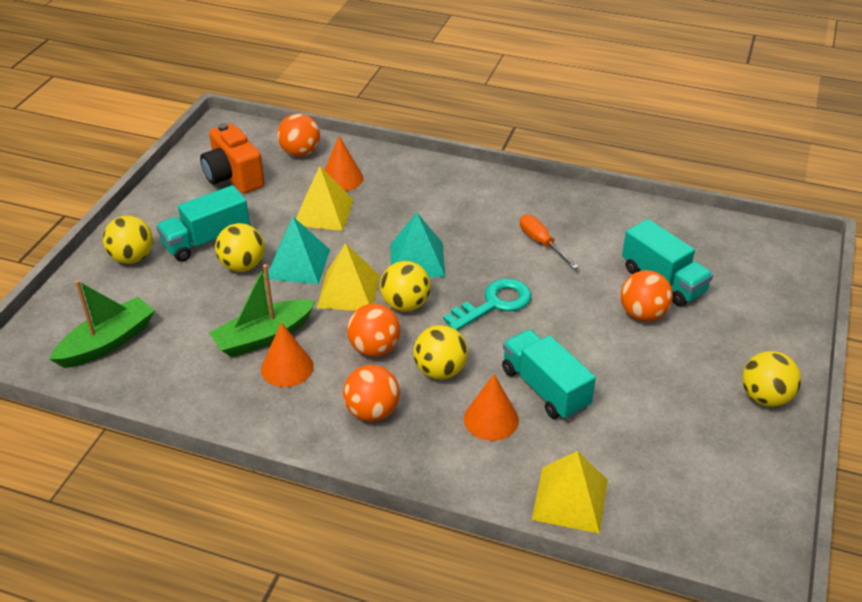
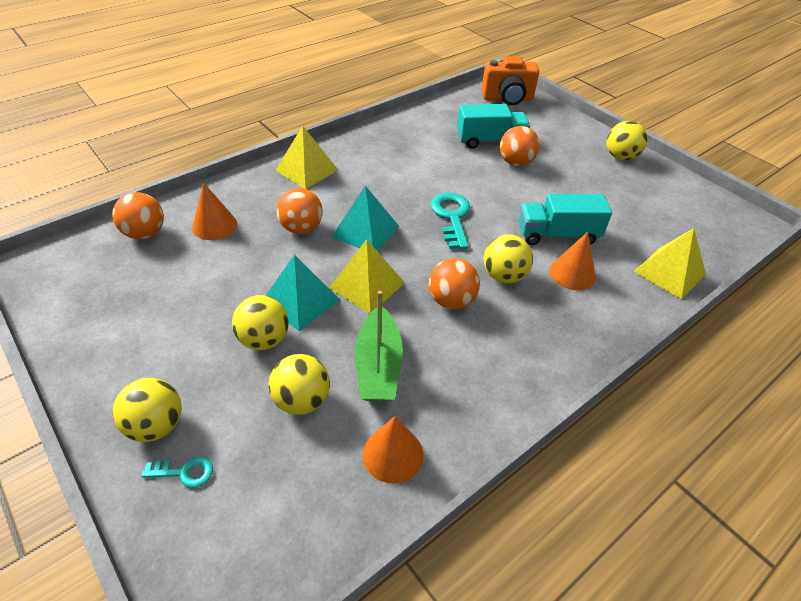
camera: 60 degrees left, 5 degrees up
green boat [49,280,155,368] -> none
turquoise truck [156,185,250,262] -> none
orange camera [200,123,265,194] -> orange camera moved to [481,56,539,105]
orange cone [261,322,314,387] -> orange cone moved to [363,416,423,483]
yellow pyramid [296,166,354,231] -> yellow pyramid moved to [276,125,338,189]
orange ball [343,365,400,422] -> orange ball moved to [277,188,323,234]
yellow ball [380,261,431,312] -> yellow ball moved to [268,354,330,415]
orange screwdriver [520,215,579,269] -> none
none -> turquoise key [142,457,213,488]

